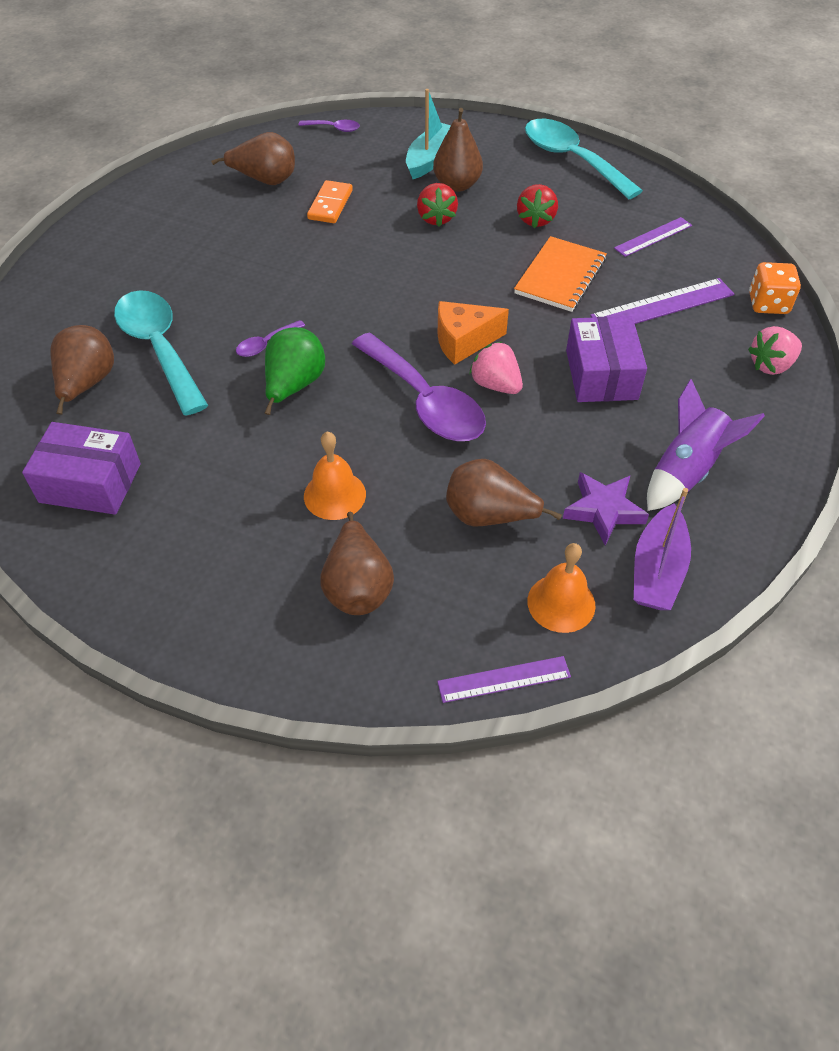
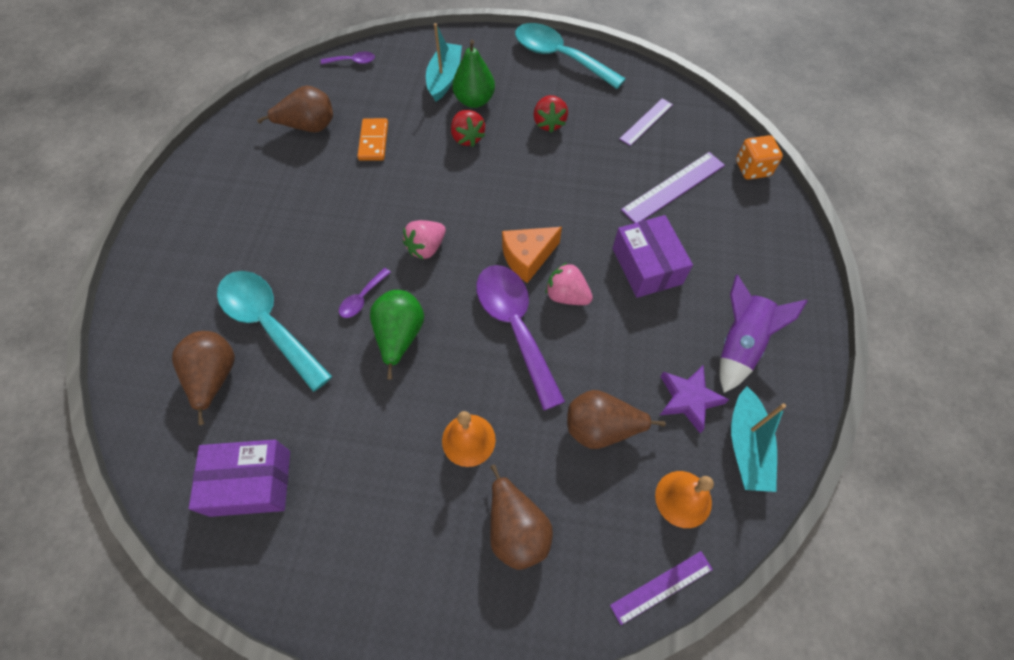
camera: 15 degrees left, 10 degrees up
purple spoon [352,332,486,441] -> purple spoon turned 150 degrees counterclockwise [476,265,565,411]
brown pear [433,108,483,192] -> green pear [452,40,495,108]
orange notebook [514,236,607,312] -> none
purple boat [634,488,691,610] -> turquoise boat [731,386,786,492]
pink strawberry [748,326,802,375] -> pink strawberry moved to [403,220,446,260]

